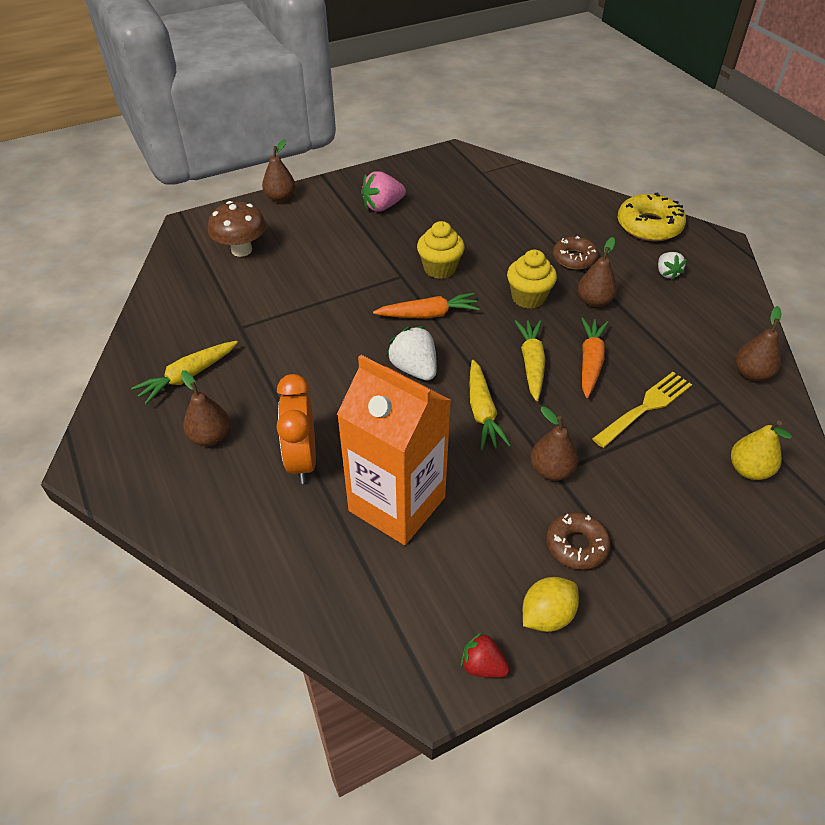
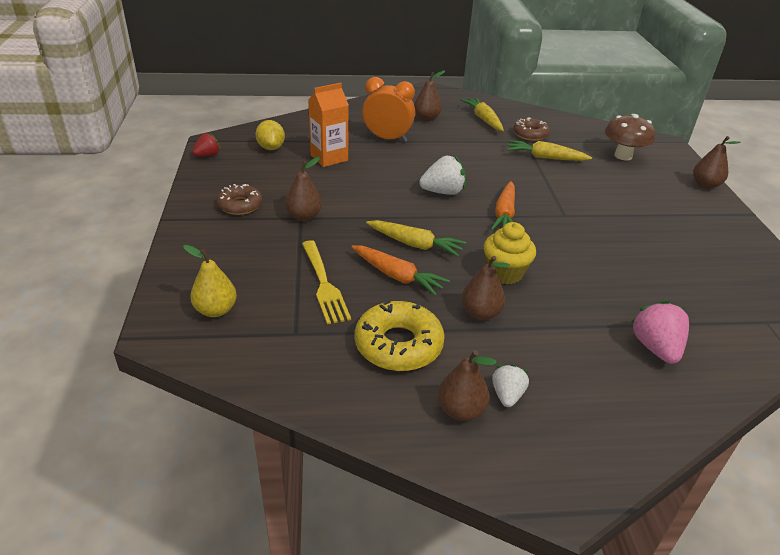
camera: 110 degrees right, 10 degrees down
orange carton [337,355,451,545] -> orange carton [308,83,349,167], size x0.61
pink strawberry [361,171,406,212] -> pink strawberry moved to [631,300,689,364]
yellow cupcake [417,221,465,279] -> none
yellow carrot [469,360,511,450] -> yellow carrot moved to [507,140,592,161]
yellow lemon [523,577,579,632] -> yellow lemon moved to [255,120,285,150]
brown donut [553,236,598,269] -> brown donut moved to [513,117,550,141]
yellow donut [617,192,686,241] -> yellow donut moved to [355,300,445,371]
white strawberry [658,252,687,280] -> white strawberry turned 90 degrees clockwise [492,364,529,407]
brown pear [736,306,781,381] -> brown pear moved to [438,350,496,421]

